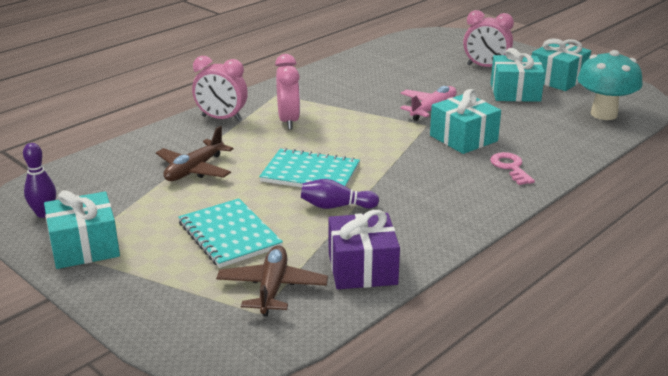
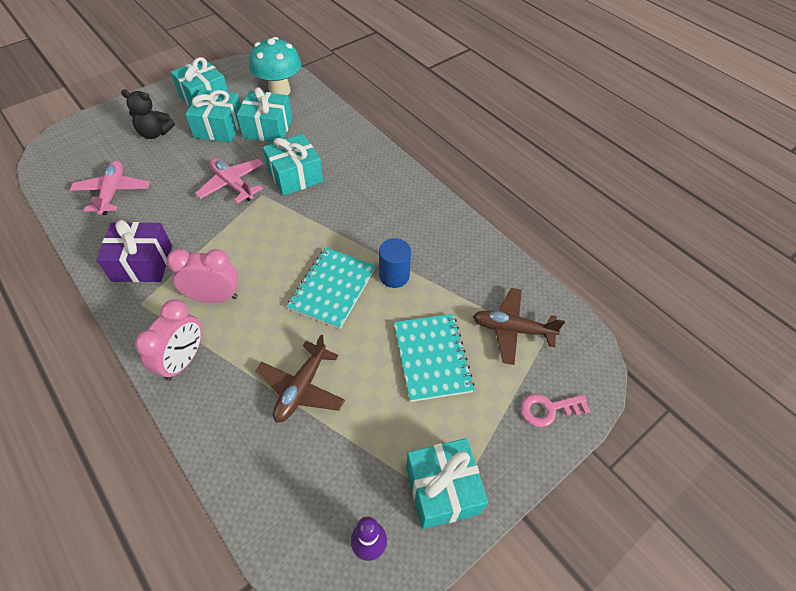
camera: 85 degrees left, 25 degrees up
brown plane [156,126,233,181] -> brown plane turned 75 degrees clockwise [255,335,345,423]
turquoise notebook [178,198,283,268] -> turquoise notebook turned 75 degrees counterclockwise [394,314,475,402]
purple bowling pin [301,179,379,209] -> blue cylinder [379,238,411,288]
purple gift [329,210,400,289] -> purple gift moved to [96,220,172,282]
pink clock [463,10,514,67] -> black teddy bear [121,90,175,139]
pink key [490,152,535,185] -> pink key moved to [521,394,590,427]
none -> pink plane [70,161,150,215]
none -> turquoise gift [237,87,292,142]

